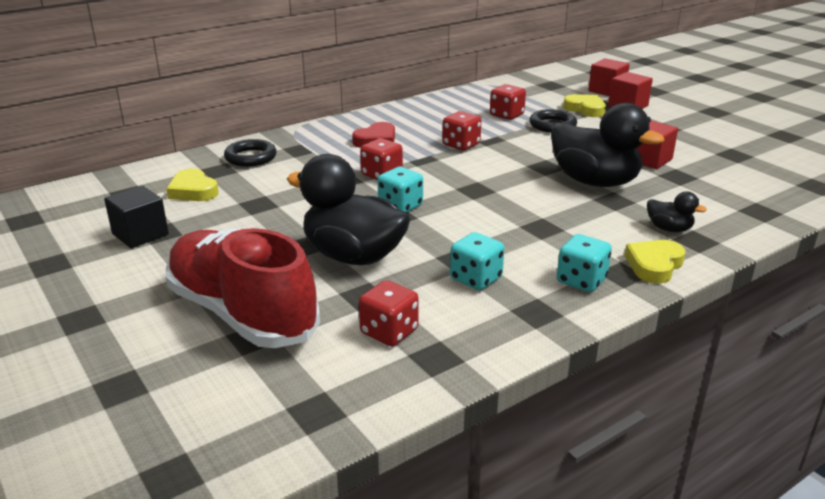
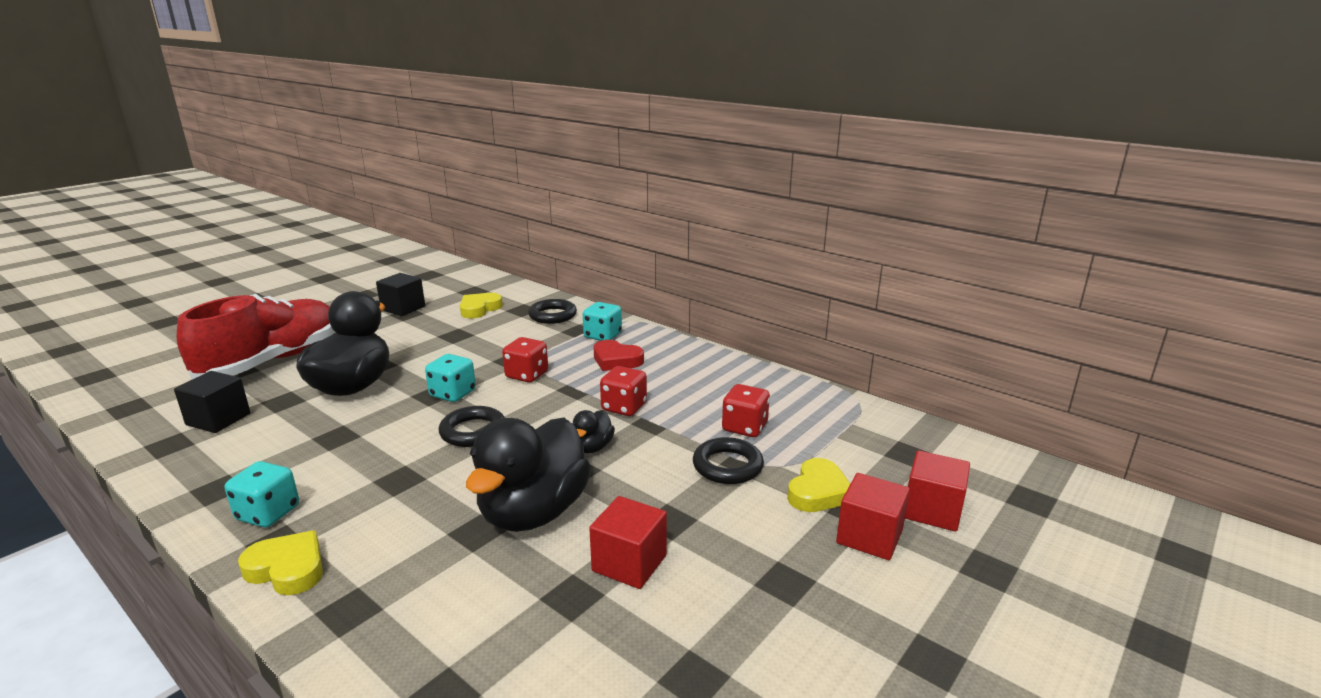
camera: 75 degrees right, 5 degrees down
red dice [359,280,419,346] -> black cube [174,371,251,433]
turquoise dice [450,232,504,290] -> turquoise dice moved to [583,302,622,341]
black duck [647,192,707,232] -> black duck moved to [573,410,615,453]
none -> black ring [439,406,505,447]

